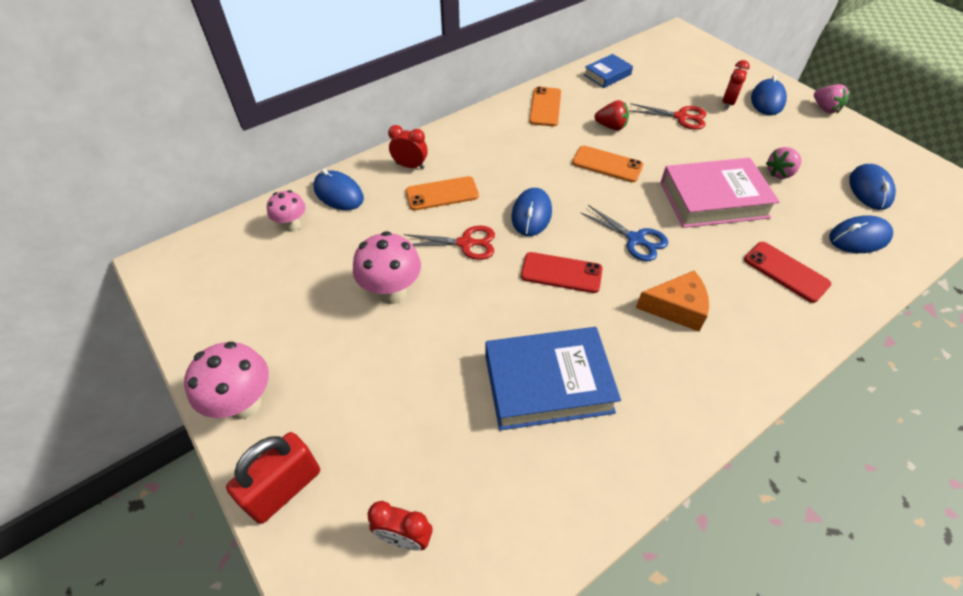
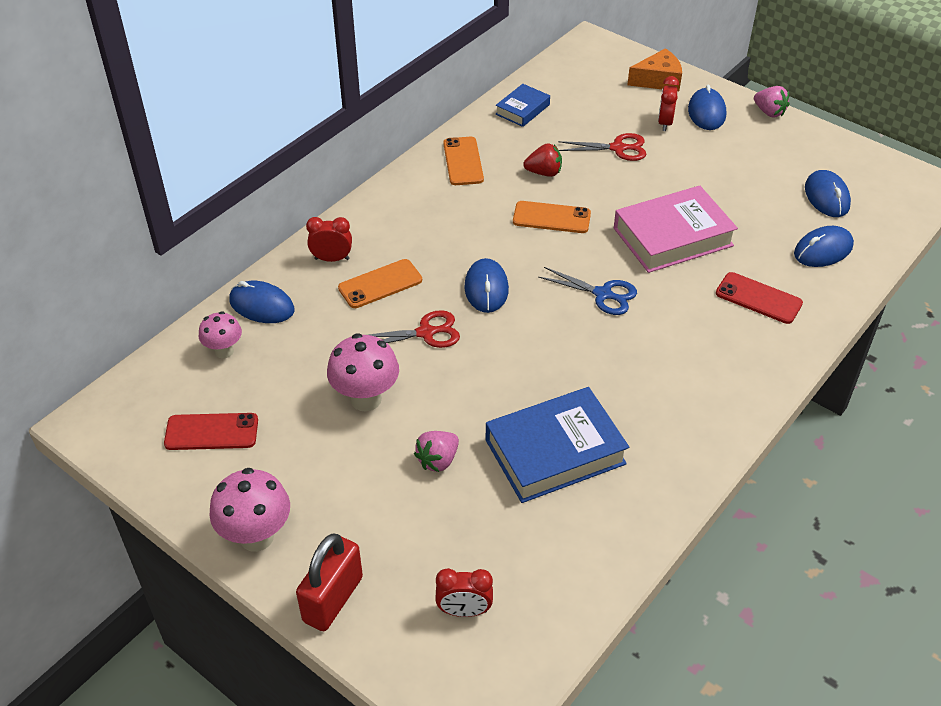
camera: 15 degrees left, 5 degrees down
red phone [521,252,603,293] -> red phone moved to [164,413,258,450]
orange cheese [636,270,709,331] -> orange cheese moved to [627,48,682,91]
pink strawberry [766,147,801,179] -> pink strawberry moved to [414,431,459,472]

